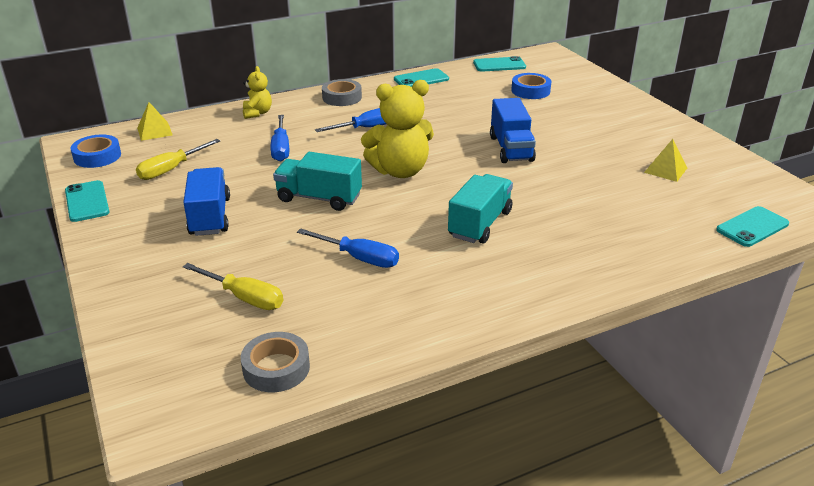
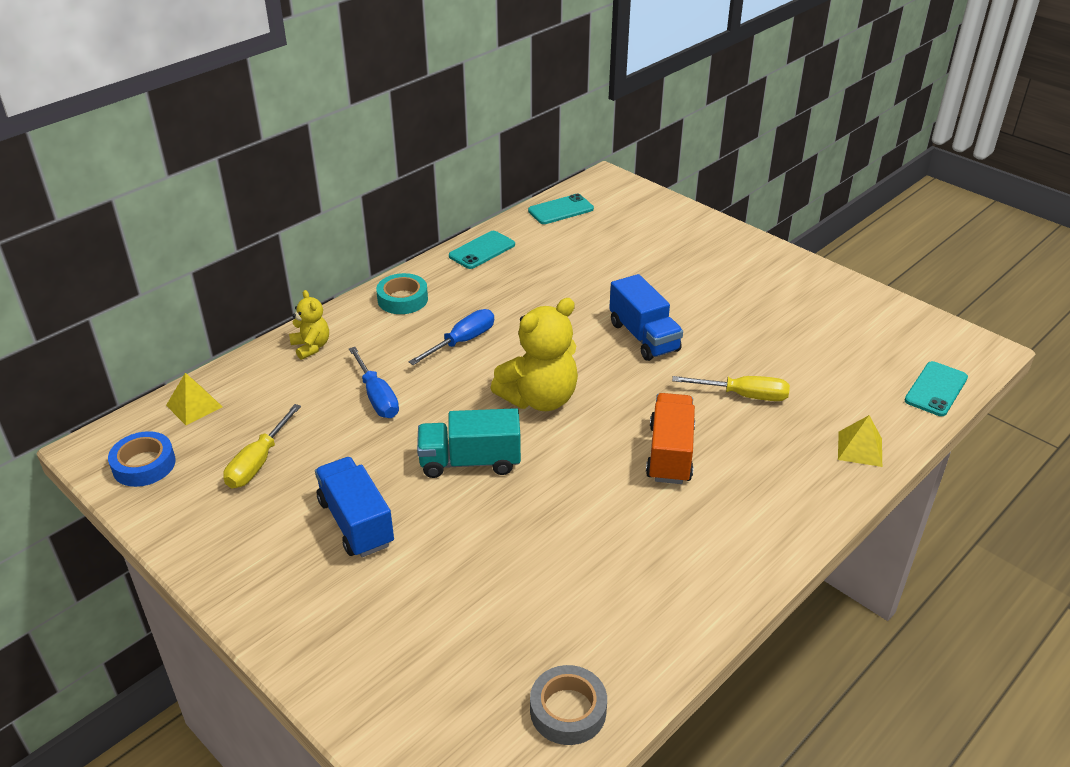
camera: 20 degrees left, 5 degrees up
turquoise phone [65,180,110,222] -> none
yellow screwdriver [183,263,283,310] -> yellow screwdriver moved to [672,376,790,401]
blue screwdriver [297,228,399,268] -> none
grey tape [322,79,362,106] -> turquoise tape [376,273,428,314]
turquoise truck [448,174,513,244] -> orange truck [646,393,695,484]
blue tape [511,73,552,99] -> none
yellow pyramid [644,139,687,182] -> yellow pyramid moved to [838,415,882,467]

